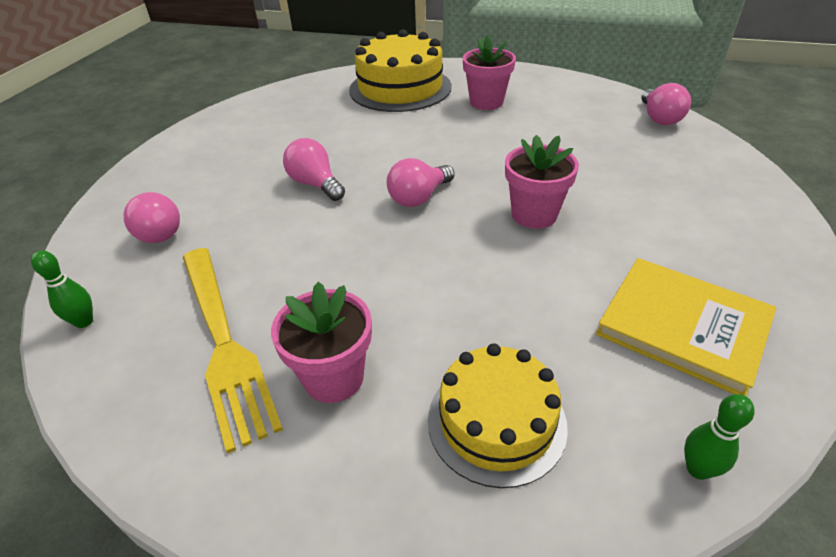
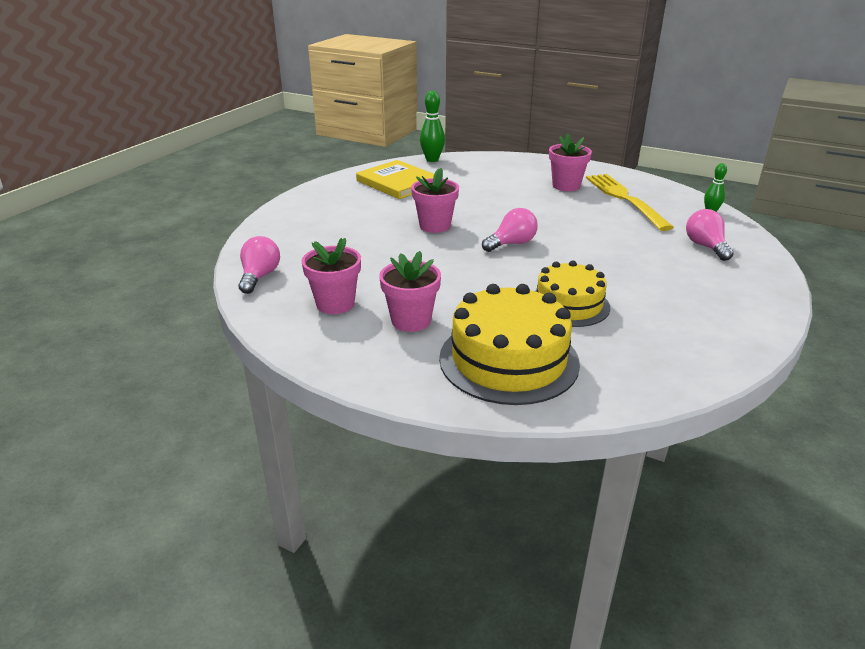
camera: 170 degrees left, 10 degrees down
pink light bulb [283,138,345,201] -> none
yellow cake [428,343,568,488] -> yellow cake moved to [535,260,610,327]
green bowling pin [684,394,755,480] -> green bowling pin [420,91,445,162], size x1.58
none -> pink flower pot [301,238,361,314]

